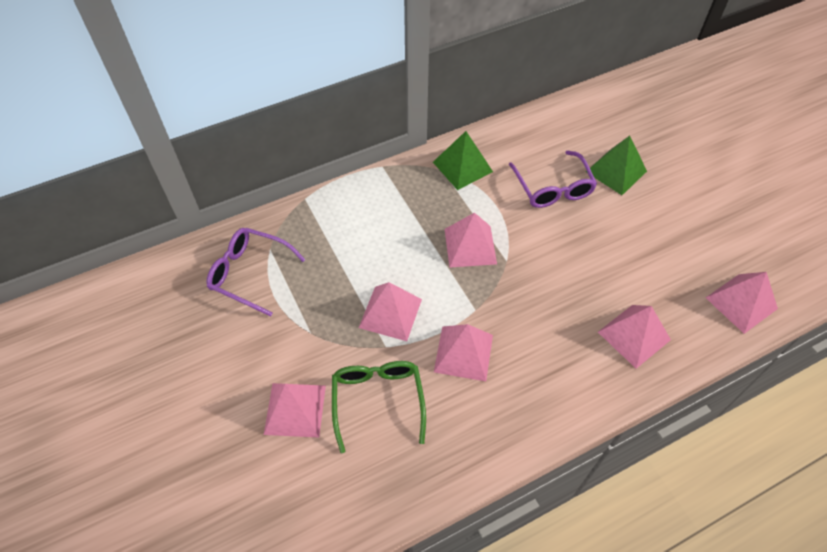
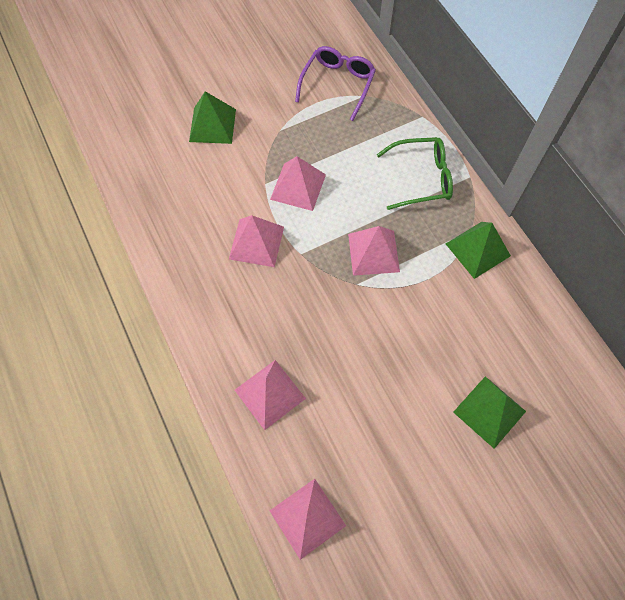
camera: 90 degrees right, 10 degrees up
pink pyramid [264,383,326,437] -> green pyramid [189,91,236,144]
green glasses [332,361,426,453] -> green glasses moved to [377,137,453,210]
purple glasses [509,151,597,208] -> none

